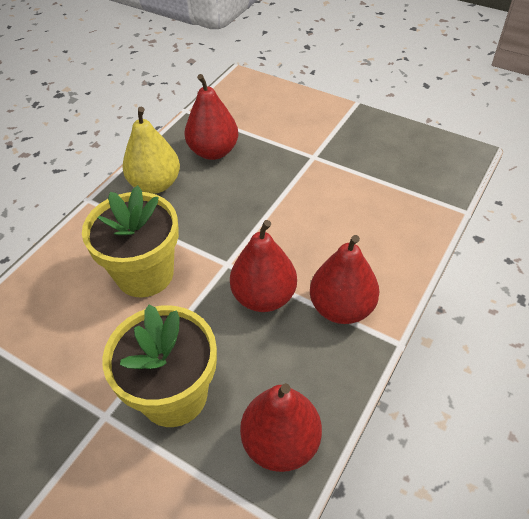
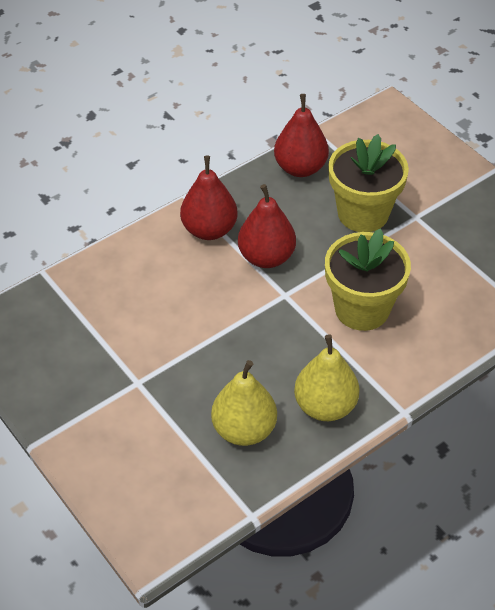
camera: 160 degrees left, 0 degrees up
red pear [185,74,238,160] -> yellow pear [211,360,277,446]

